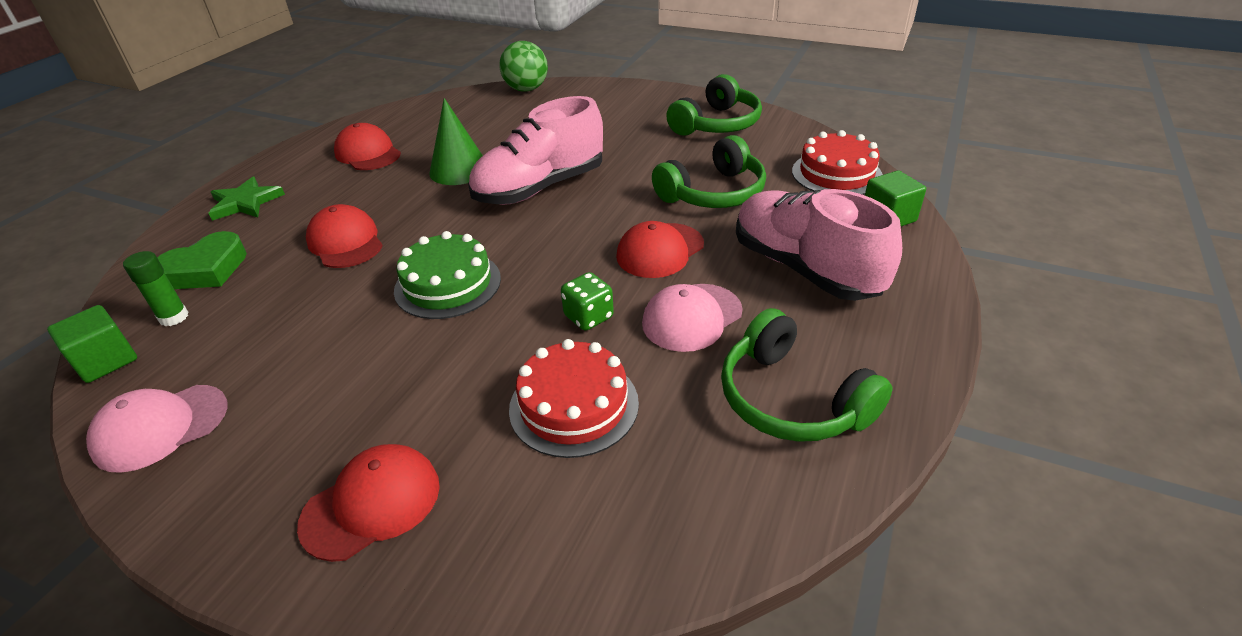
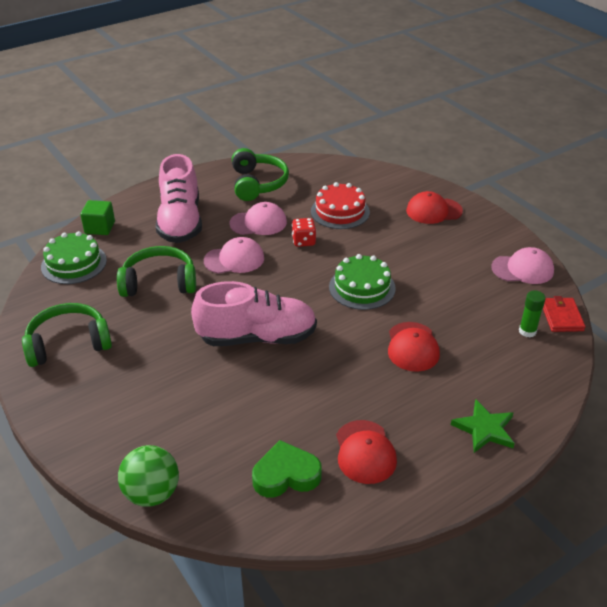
camera: 150 degrees left, 0 degrees up
green cube [47,305,137,383] -> red wallet [543,296,585,332]
green heart [157,231,247,289] -> green heart moved to [252,440,322,498]
green cone [429,98,483,185] -> none
green dice [561,272,614,331] -> red dice [292,218,316,247]
red cap [616,221,704,278] -> pink cap [204,237,264,274]
red cake [792,130,883,195] -> green cake [41,231,107,284]

